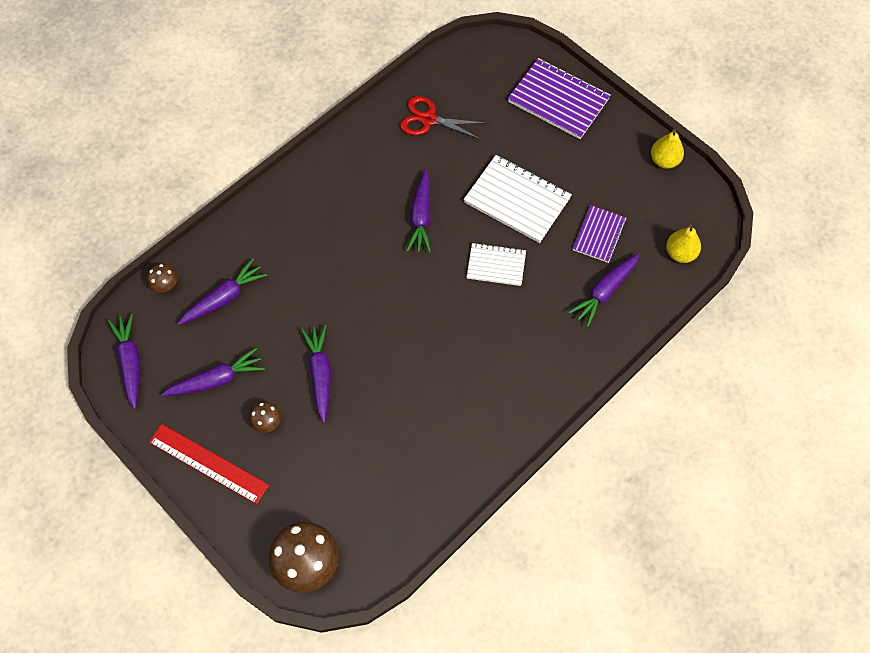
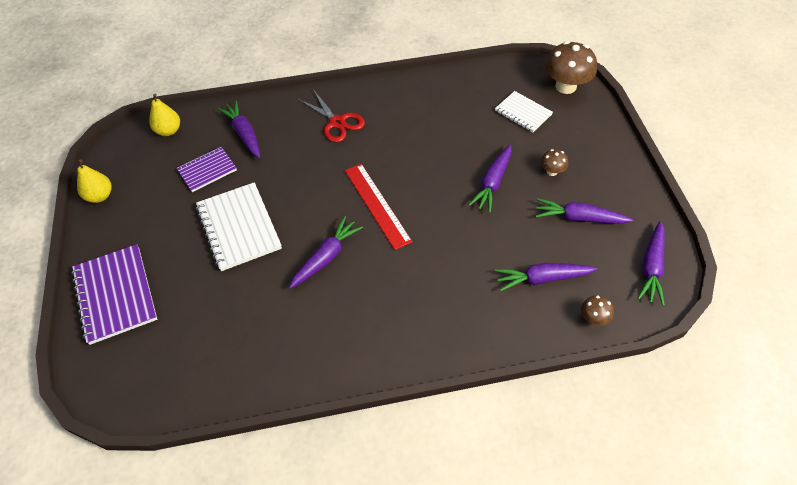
camera: 145 degrees left, 10 degrees down
red ruler [149,424,269,504] -> red ruler moved to [345,164,412,250]
red scissors [400,96,485,140] -> red scissors moved to [298,91,365,142]
white notebook [467,243,526,286] -> white notebook moved to [495,91,553,132]
purple carrot [568,253,640,327] -> purple carrot turned 105 degrees counterclockwise [218,101,260,158]

